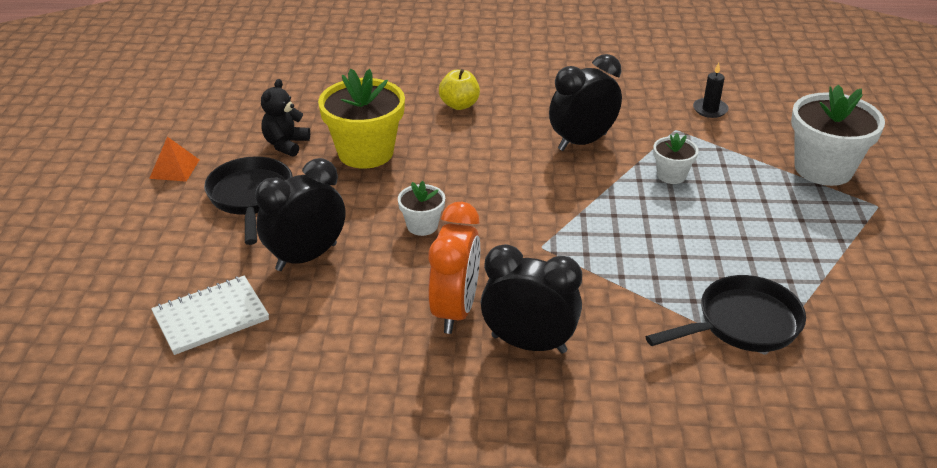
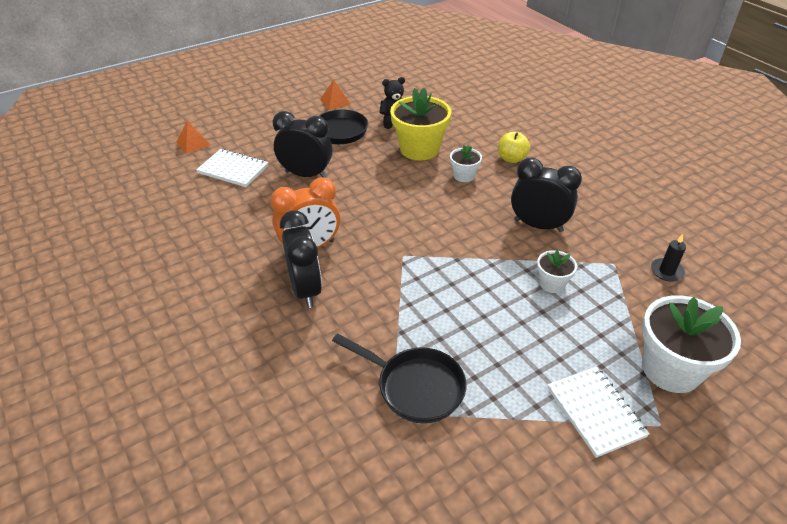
camera: 55 degrees right, 5 degrees up
white flower pot [398,181,445,236] -> white flower pot moved to [450,144,482,182]
none -> orange pyramid [176,121,210,154]
none -> white notebook [548,367,650,458]

